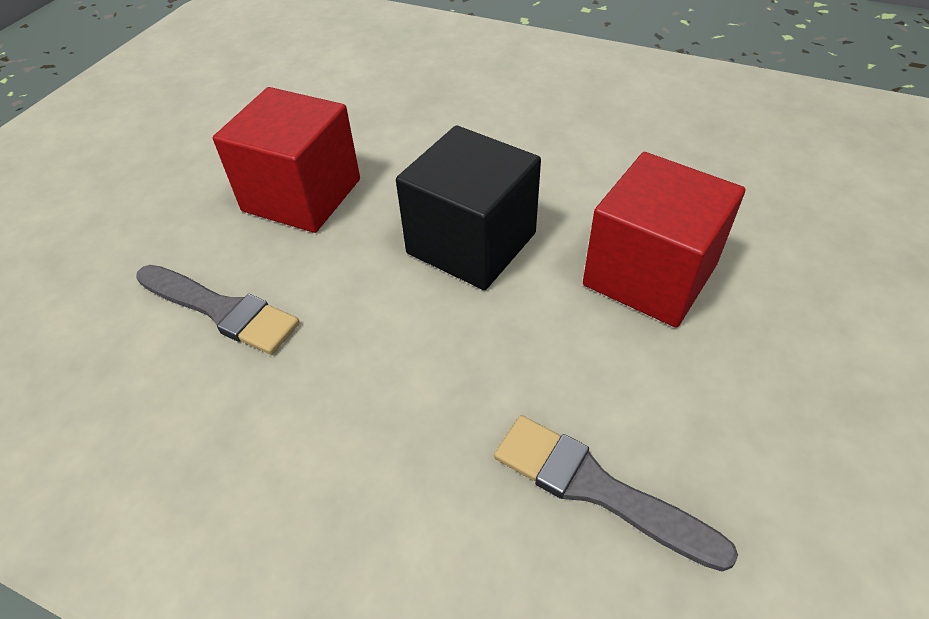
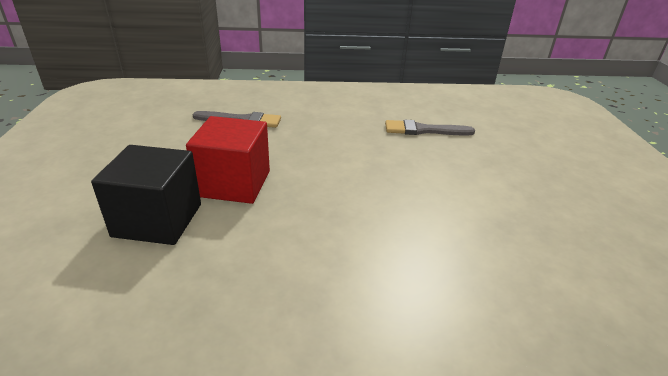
camera: 150 degrees right, 15 degrees down
red cube [213,87,360,233] -> none
black cube [396,125,541,290] -> black cube moved to [91,145,201,245]

